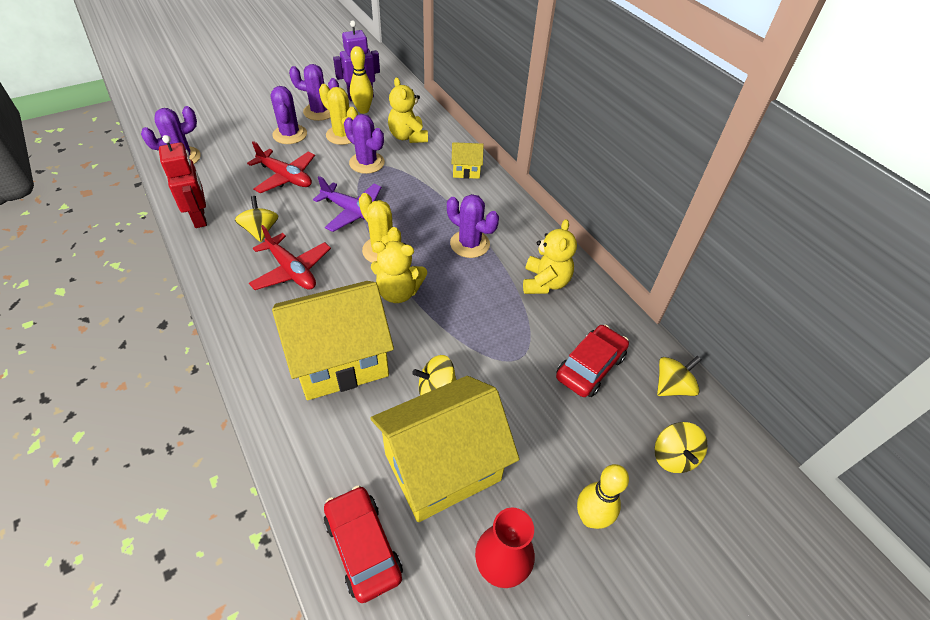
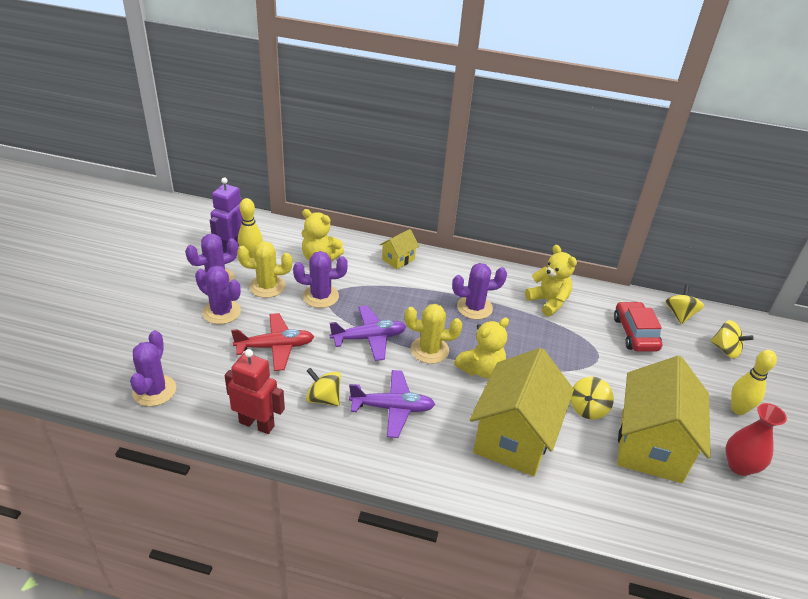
camera: 45 degrees left, 10 degrees down
red plane [249,225,331,290] -> purple plane [349,370,435,438]
red car [324,486,403,603] -> none

